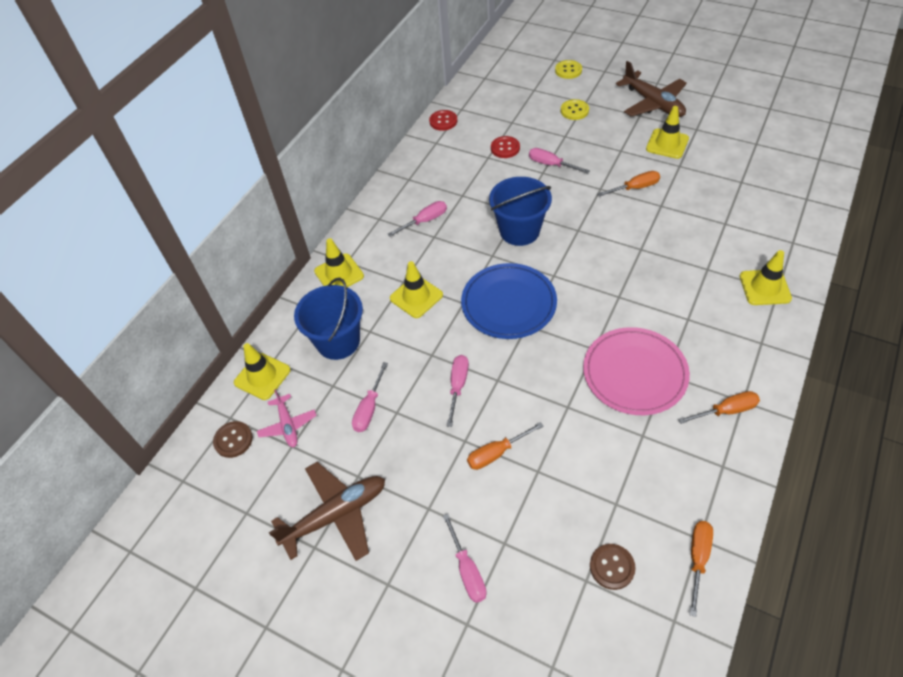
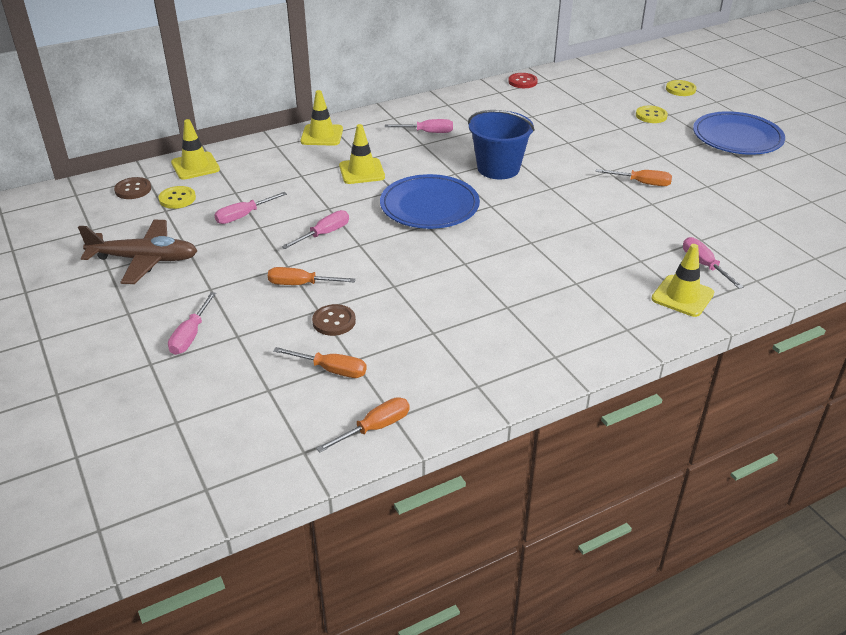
camera: 30 degrees right, 15 degrees down
pink plane [257,389,317,447] -> yellow button [158,186,196,209]
blue bucket [294,278,363,360] -> none
red button [491,136,520,158] -> none
pink screwdriver [529,148,590,173] -> pink screwdriver moved to [683,237,743,289]
pink plate [583,327,690,415] -> none
brown button [590,544,636,590] -> brown button moved to [312,304,356,336]
brown plane [616,61,687,117] -> blue plate [693,111,785,155]
yellow traffic cone [646,106,689,159] -> none
orange screwdriver [678,391,760,424] -> orange screwdriver moved to [273,347,367,378]

